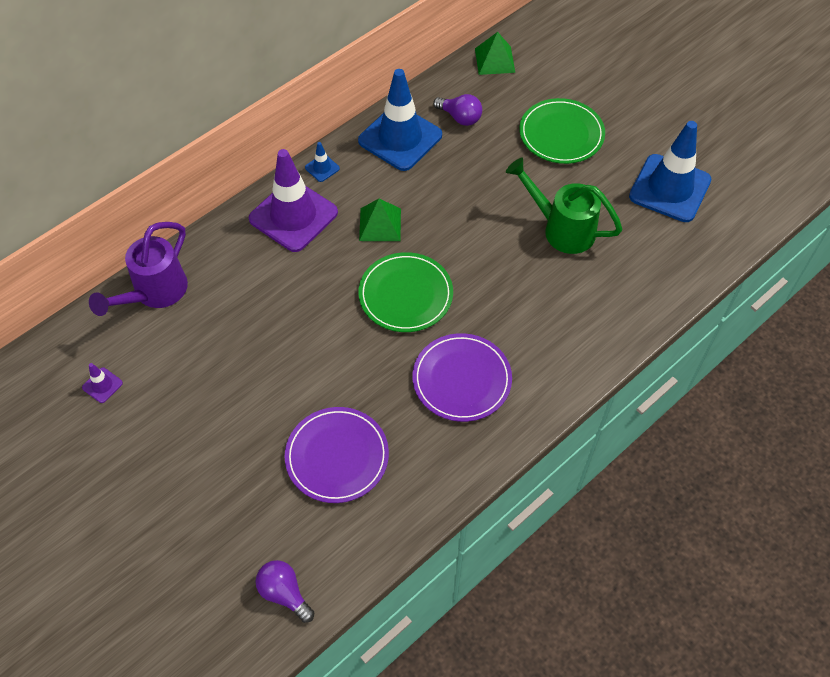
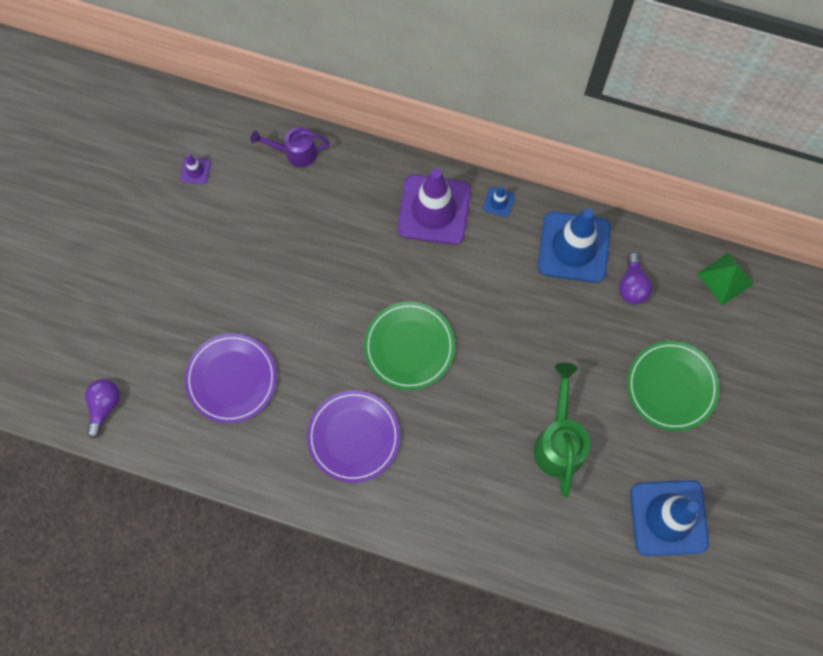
camera: 60 degrees right, 15 degrees up
purple watering can [89,222,188,316] -> purple watering can [250,127,330,167], size x0.64
green pyramid [359,199,401,241] -> none

